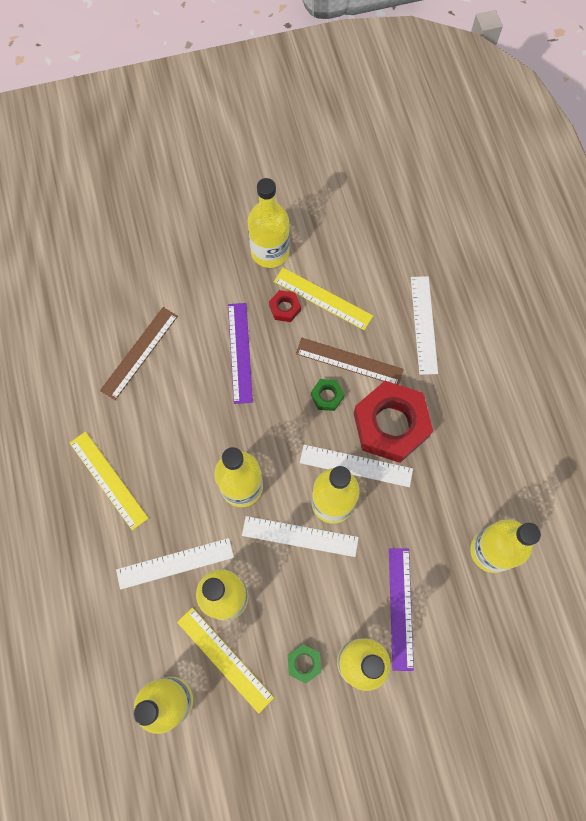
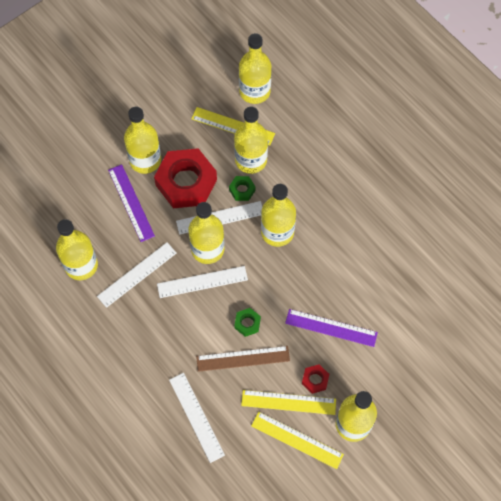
camera: 155 degrees right, 5 degrees down
yellow ruler [70,431,148,530] -> yellow ruler moved to [251,412,344,469]
brown ruler [100,307,178,400] -> none
white ruler [116,538,234,590] -> white ruler moved to [97,242,176,308]
purple ruler [228,303,253,404] -> purple ruler turned 45 degrees counterclockwise [285,309,378,347]
green nut [288,644,321,684] -> green nut moved to [229,176,256,201]
red nut [354,381,433,463] -> red nut moved to [154,148,217,208]

